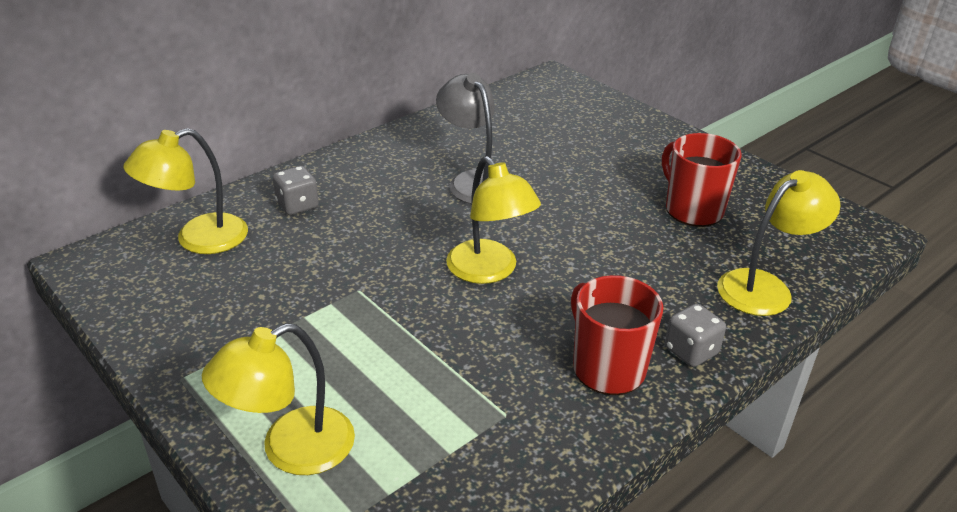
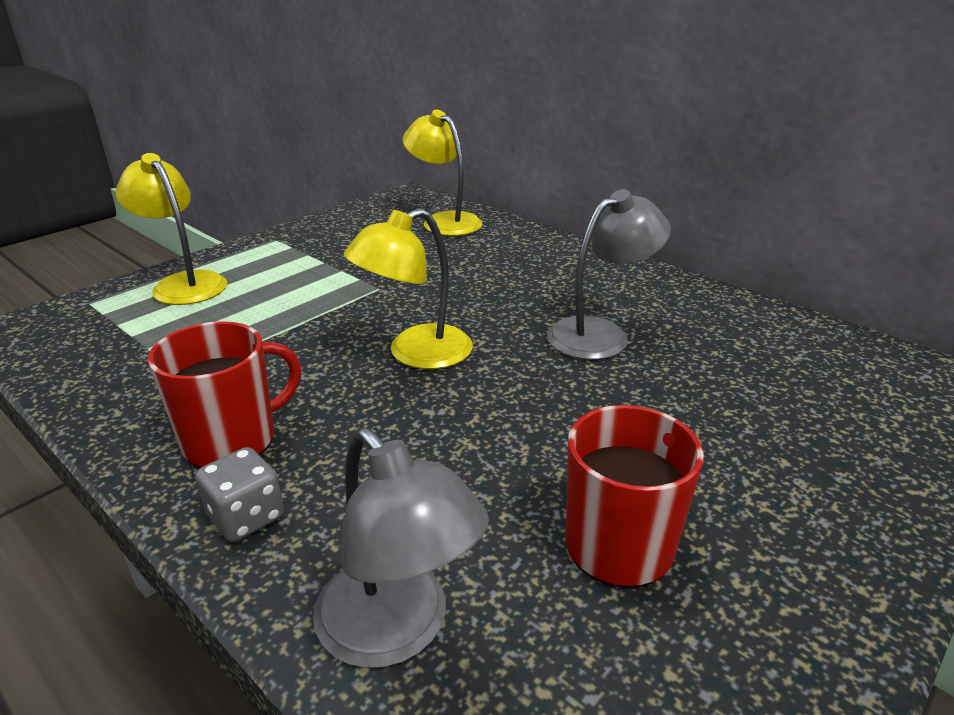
camera: 85 degrees right, 5 degrees down
grey dice [273,166,319,215] -> none
yellow lamp [717,170,840,316] -> grey lamp [313,428,489,668]

